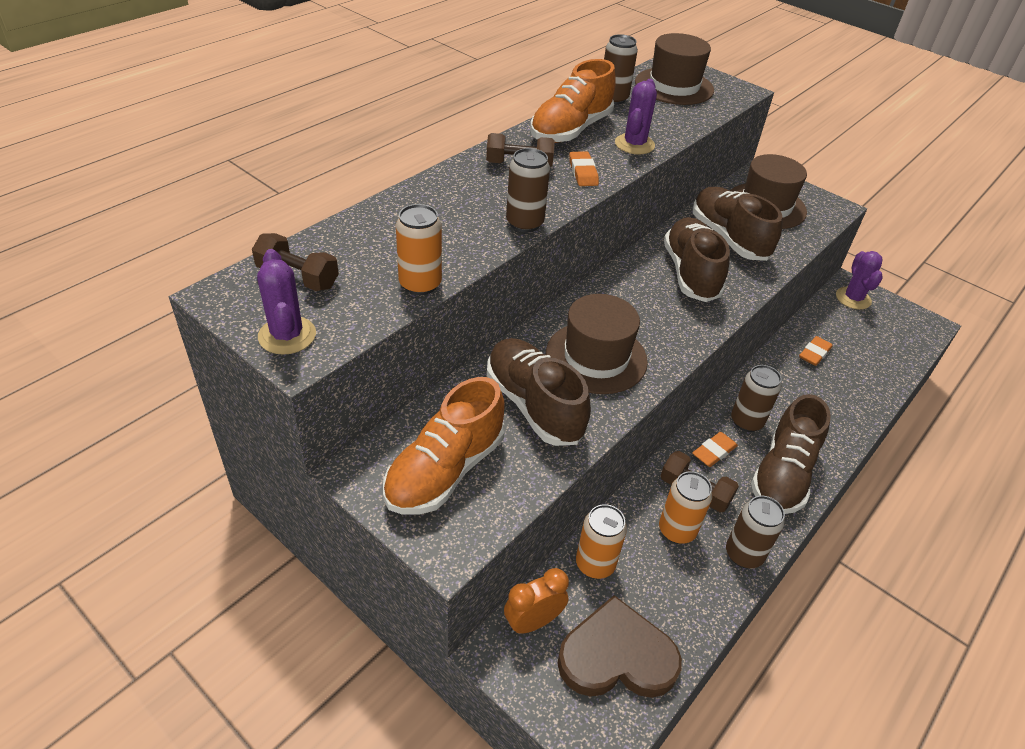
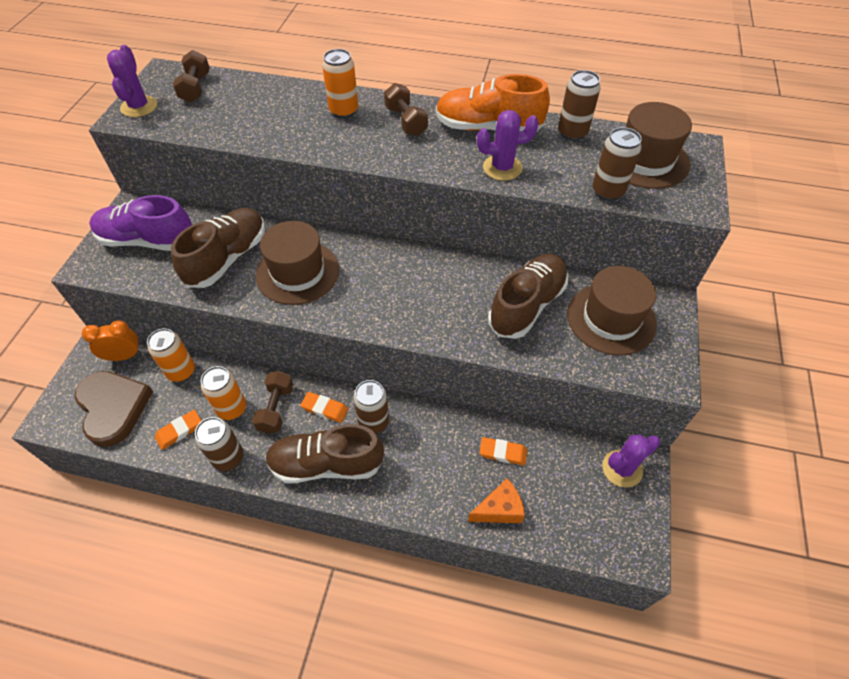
camera: 65 degrees right, 10 degrees up
purple cactus [257,249,316,355] -> purple cactus turned 45 degrees counterclockwise [107,45,157,117]
orange shoe [383,377,505,515] -> purple shoe [89,195,192,251]
orange can [396,204,442,295] -> orange can moved to [322,49,358,118]
orange clock [504,568,569,634] -> orange clock turned 45 degrees counterclockwise [82,320,142,361]
brown can [506,148,550,232] -> brown can moved to [592,127,642,201]
orange eraser [569,151,599,186] -> orange eraser moved to [155,410,202,450]
brown shoe [664,217,730,302] -> none
none -> orange cheese [468,478,525,523]

